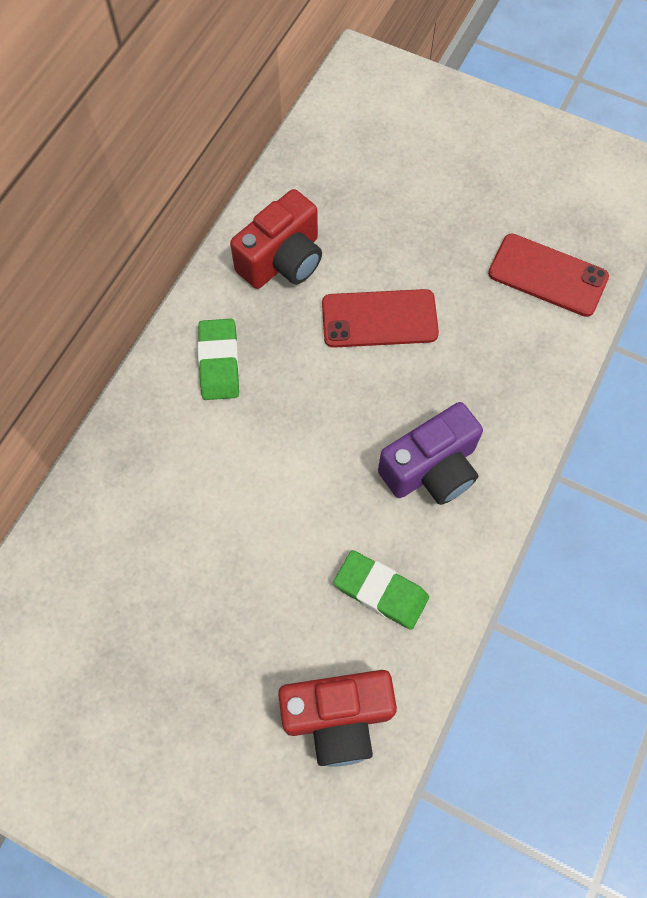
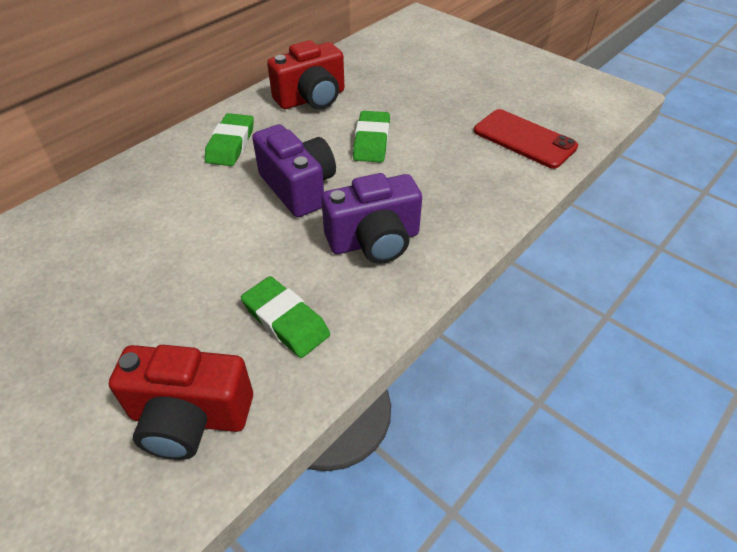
camera: 15 degrees right, 20 degrees down
red phone [322,289,439,348] -> green eraser [353,111,390,162]
none -> purple camera [252,124,336,217]

